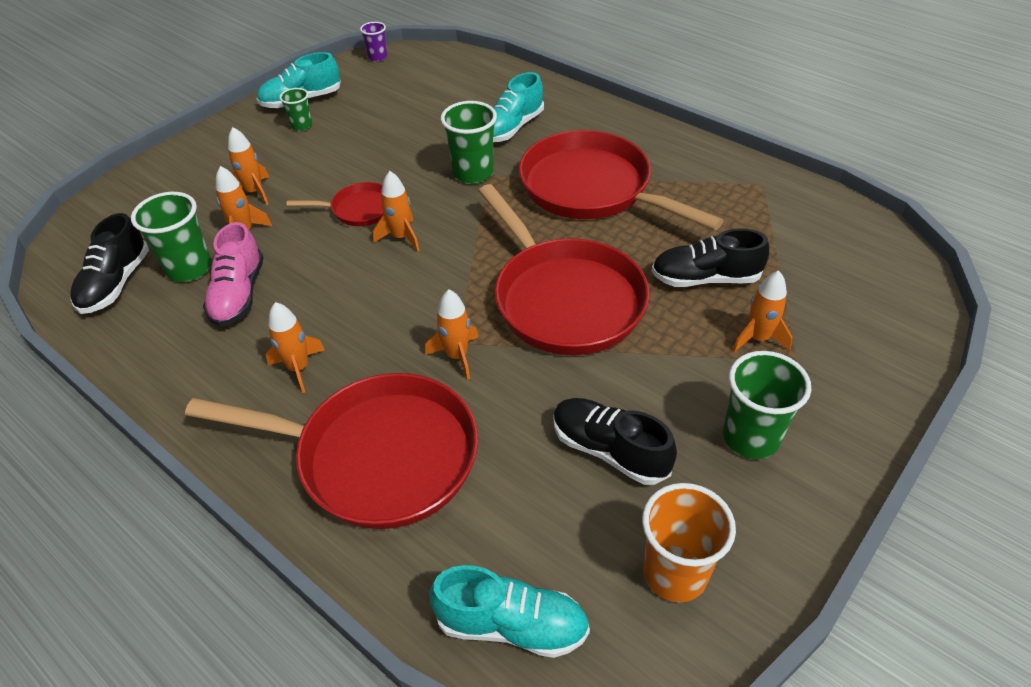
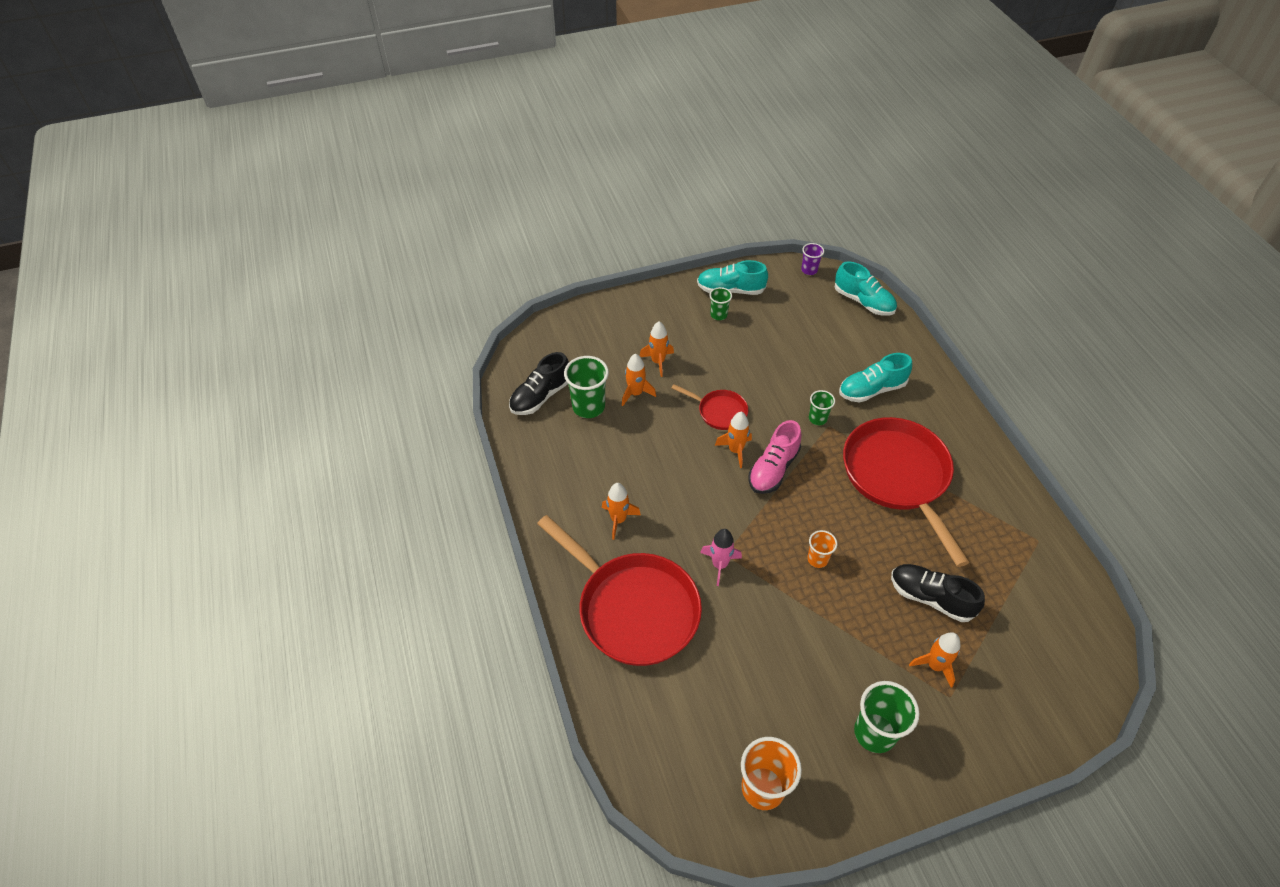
camera: 30 degrees right, 5 degrees up
pink shoe [203,222,264,327] -> pink shoe moved to [748,420,801,494]
orange rocket [425,289,478,380] -> pink rocket [700,529,742,586]
turquoise shoe [430,565,590,658] -> turquoise shoe moved to [834,261,897,316]
green cup [441,101,497,184] -> green cup [809,390,835,425], size x0.57
red pan [479,184,649,355] -> orange cup [807,530,837,568]
black shoe [553,398,677,485] -> none

